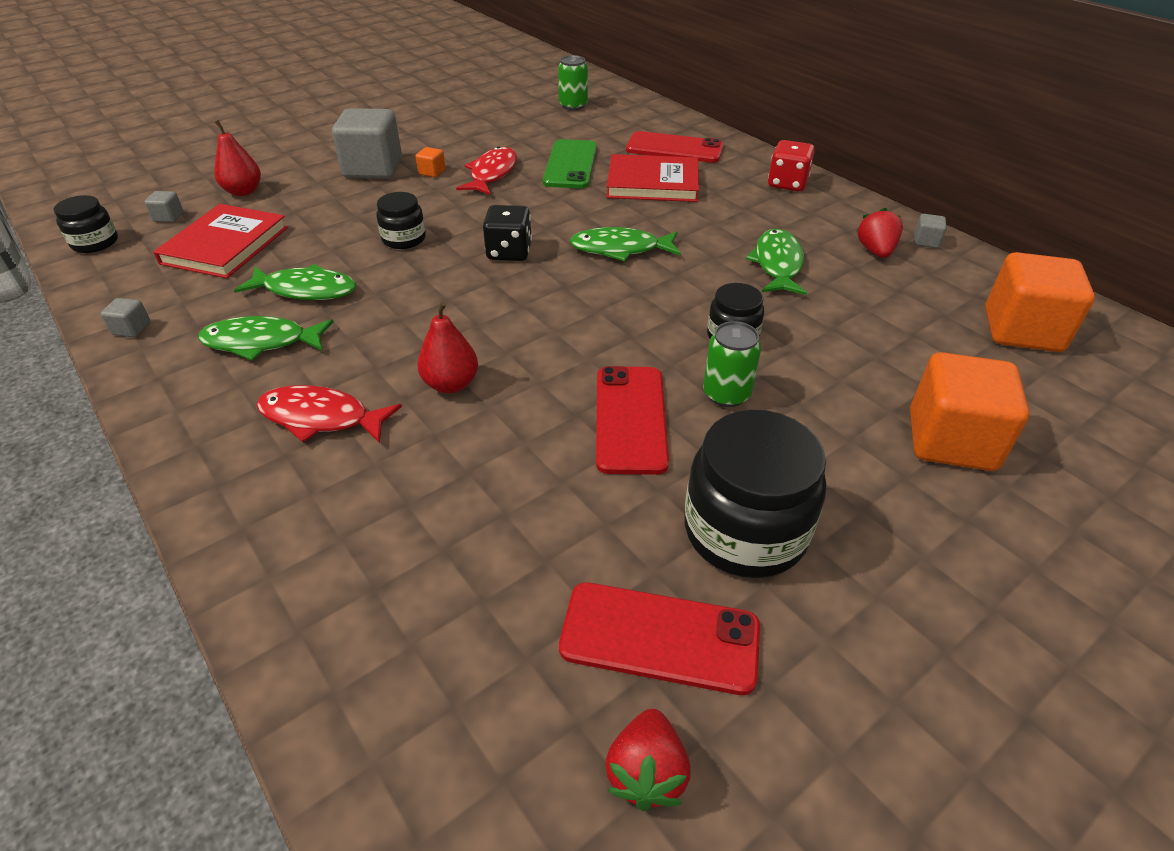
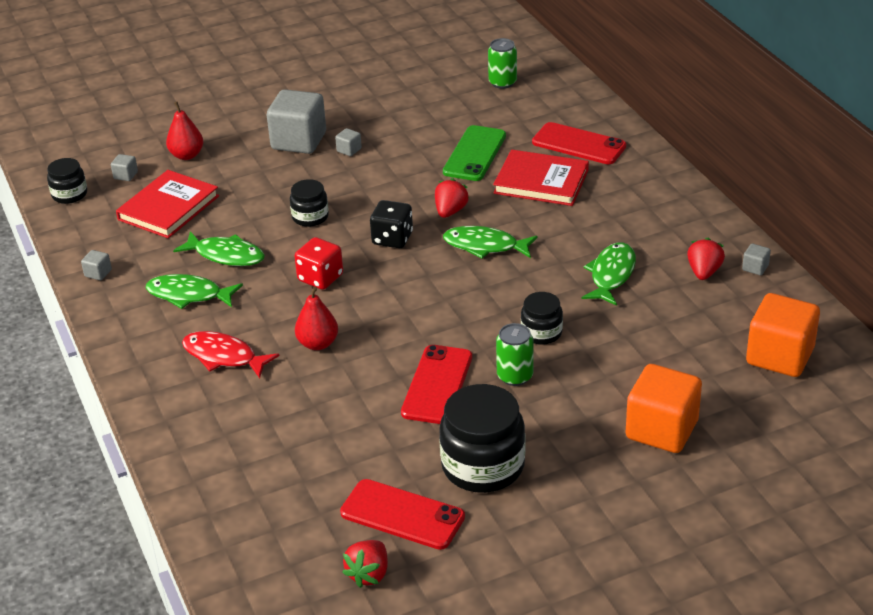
camera: 15 degrees right, 5 degrees down
orange cube [416,147,446,177] -> grey cube [335,128,362,156]
red fish [456,146,517,195] -> none
red dice [768,140,815,191] -> red dice moved to [294,237,343,290]
none -> red strawberry [435,178,469,218]

